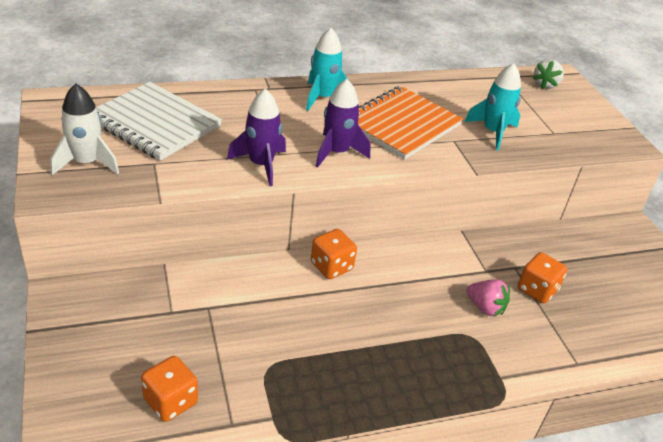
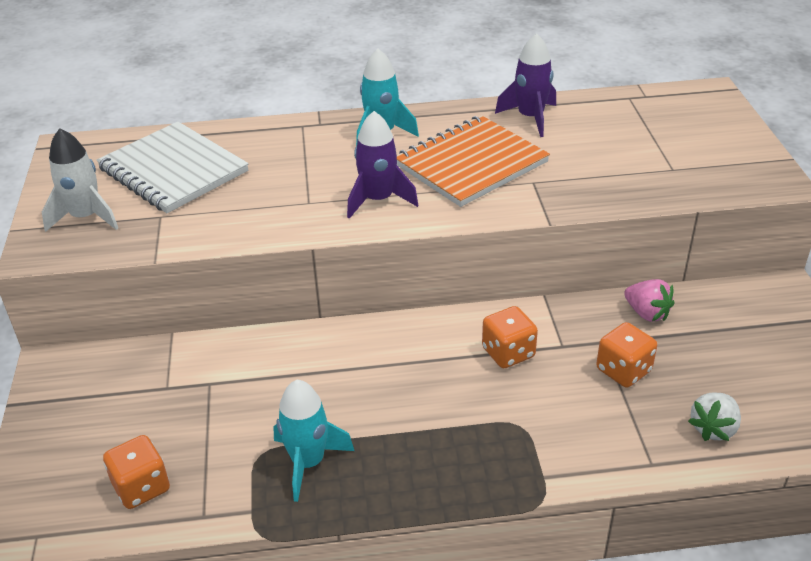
camera: 15 degrees right, 0 degrees up
purple rocket [227,89,286,186] -> purple rocket moved to [495,33,556,137]
orange dice [311,229,357,279] -> orange dice moved to [482,306,538,368]
turquoise rocket [464,63,521,151] -> turquoise rocket moved to [273,380,354,502]
pink strawberry [466,279,510,317] -> pink strawberry moved to [624,279,675,322]
white strawberry [533,59,564,89] -> white strawberry moved to [688,393,741,441]

